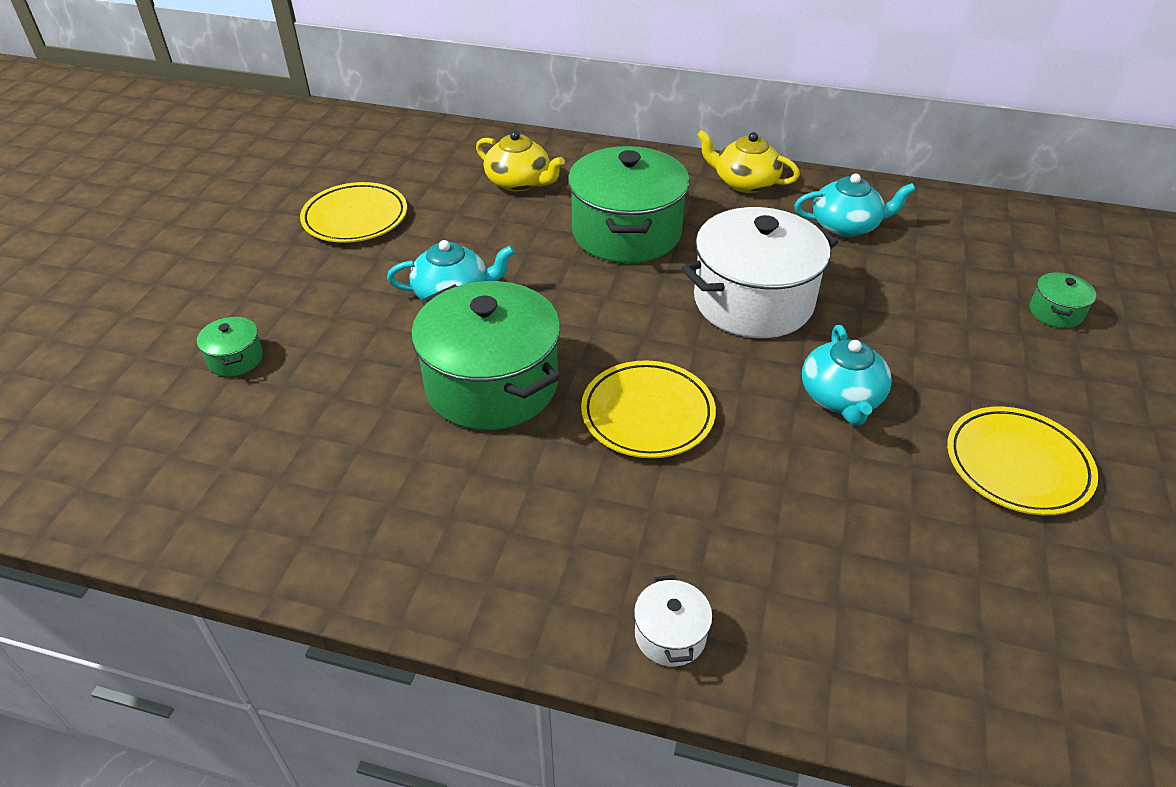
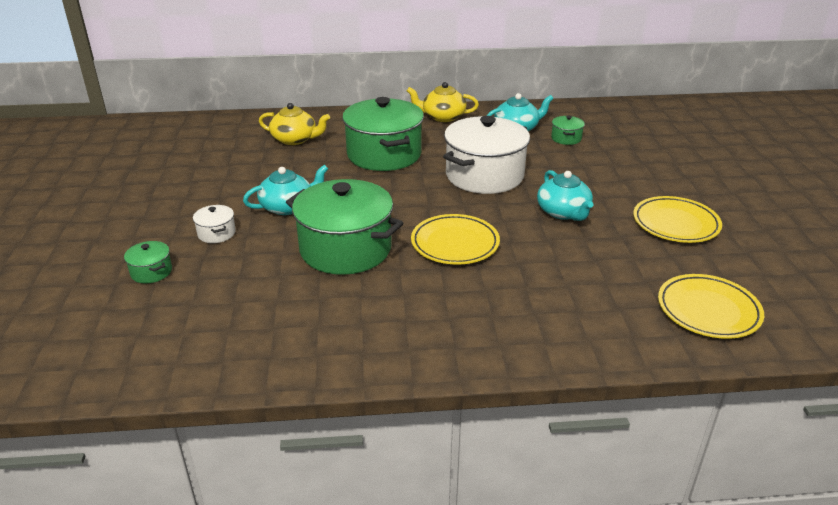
camera: 20 degrees left, 10 degrees down
yellow plate [300,182,407,243] -> yellow plate moved to [658,274,764,339]
white pot [634,575,713,666] -> white pot moved to [193,205,236,243]
green pot [1030,272,1096,328] -> green pot moved to [551,115,585,145]

